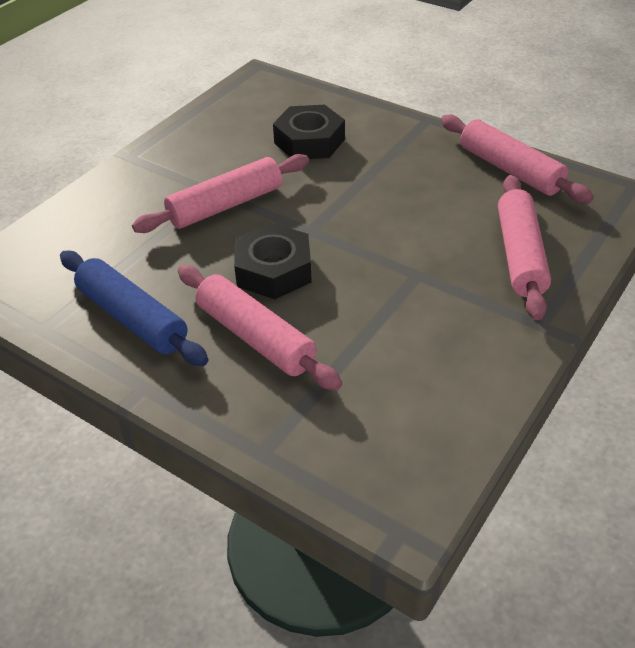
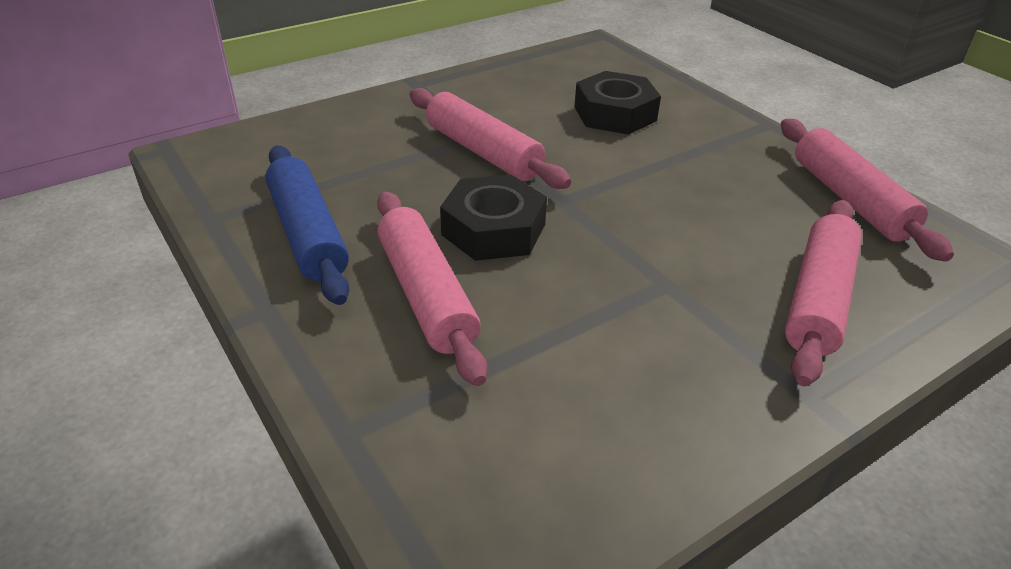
camera: 20 degrees right, 5 degrees down
pink rolling pin [132,154,309,233] -> pink rolling pin turned 60 degrees clockwise [410,88,571,189]

